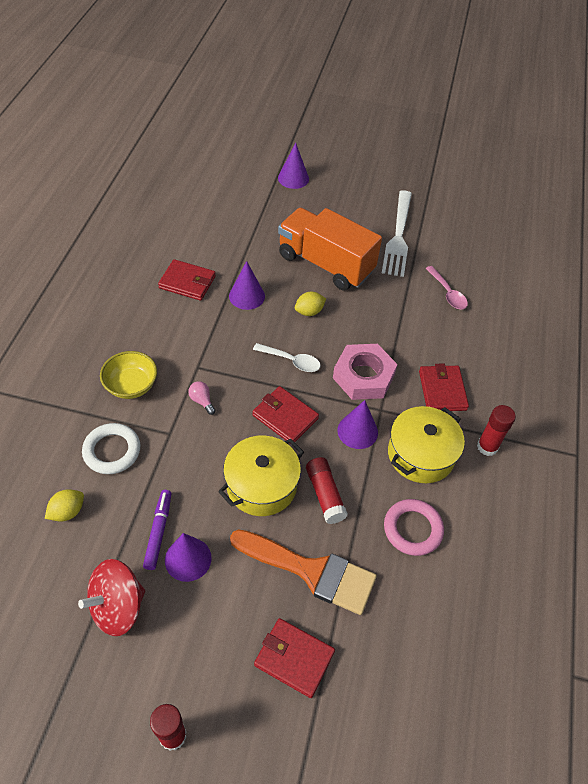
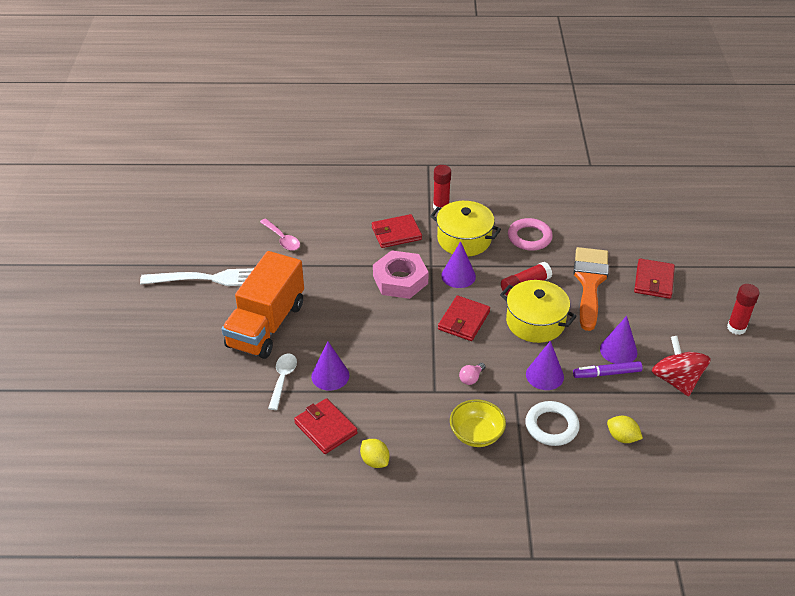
camera: 100 degrees left, 10 degrees down
red spinning top [78,559,145,636] -> red spinning top turned 150 degrees counterclockwise [652,336,711,397]
red wallet [158,259,216,301] -> red wallet turned 45 degrees counterclockwise [294,398,358,454]
white spoon [253,343,321,372] -> white spoon moved to [268,353,297,410]
purple cone [278,142,309,189] -> purple cone moved to [526,341,564,390]
yellow lemon [295,292,326,316] -> yellow lemon moved to [360,439,389,468]
pink spoon [425,266,468,309] -> pink spoon turned 90 degrees clockwise [260,218,300,251]

